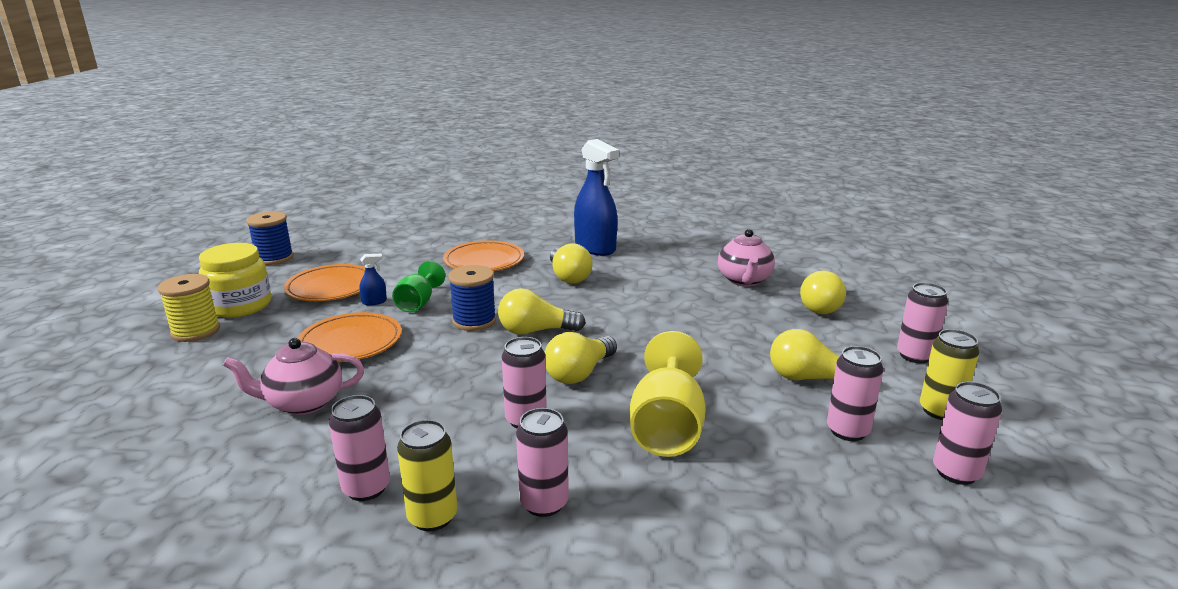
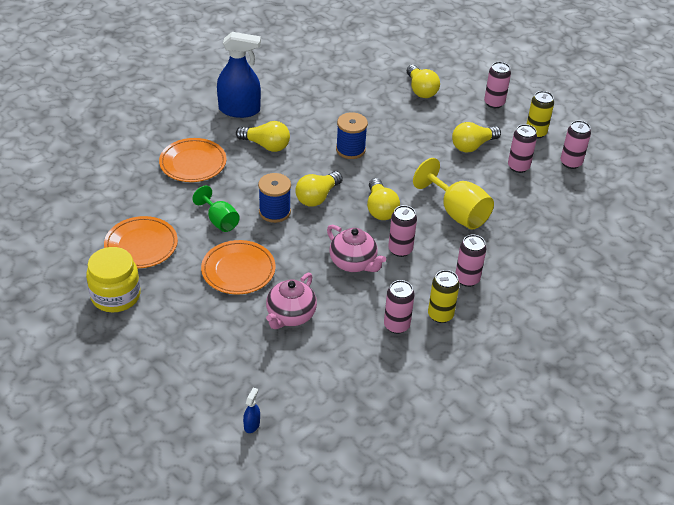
camera: 50 degrees left, 20 degrees up
yellow spool [158,274,220,342] -> none
blue spool [246,211,294,265] -> blue spool moved to [336,112,368,159]
blue spray bottle [360,254,387,306] -> blue spray bottle moved to [243,388,260,433]
pink teapot [718,229,775,286] -> pink teapot moved to [327,225,386,272]

